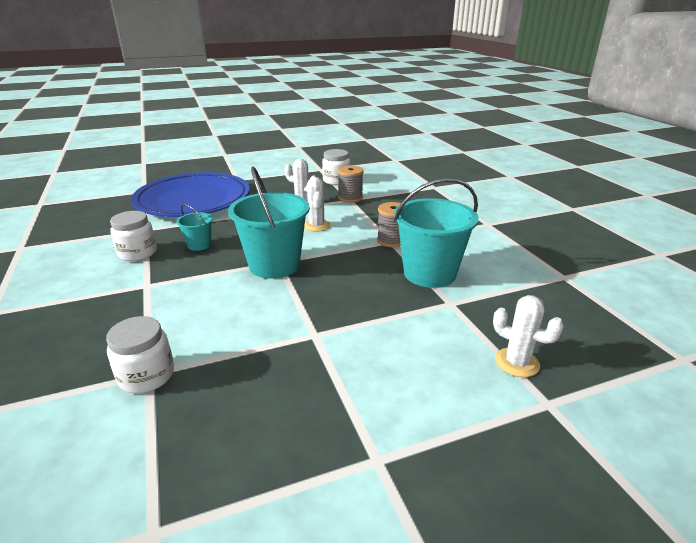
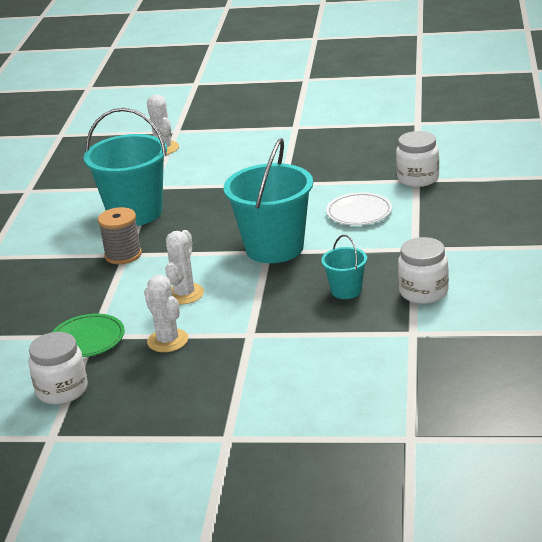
camera: 150 degrees left, 0 degrees up
blue plate [131,172,250,217] -> none
grey spool [338,165,363,203] -> green plate [52,314,125,357]
none -> white plate [326,192,392,225]

